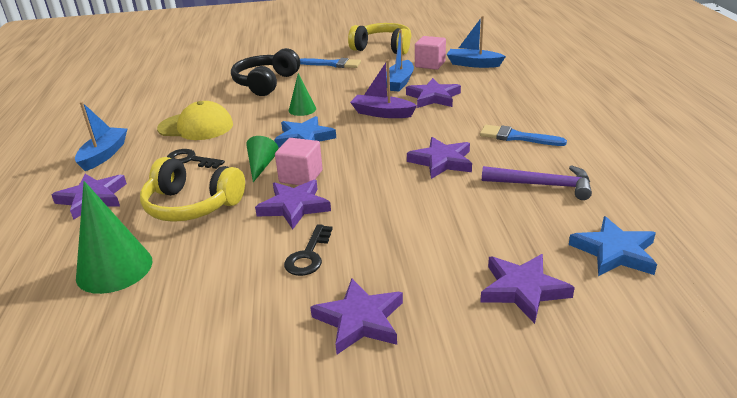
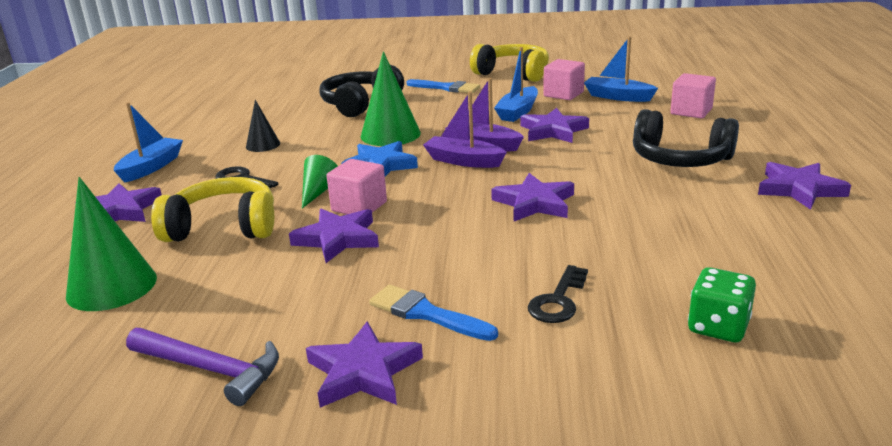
camera: 10 degrees right, 5 degrees down
yellow headphones [140,157,245,222] -> yellow headphones turned 150 degrees clockwise [151,177,274,242]
yellow cap [157,101,233,140] -> black cone [246,100,280,152]
black key [284,224,333,276] -> black key moved to [528,265,588,323]
green cone [289,73,316,116] -> green cone [361,51,421,146], size x1.79
blue brush [480,125,567,146] -> blue brush moved to [369,285,498,341]
purple star [480,254,575,324] -> purple star moved to [758,162,851,210]
purple hammer [482,165,592,200] -> purple hammer moved to [126,328,279,406]
blue star [569,216,657,276] -> green dice [688,267,756,342]
none -> purple boat [423,91,507,168]
none -> black headphones [633,109,739,167]
none -> pink cube [670,73,716,119]

